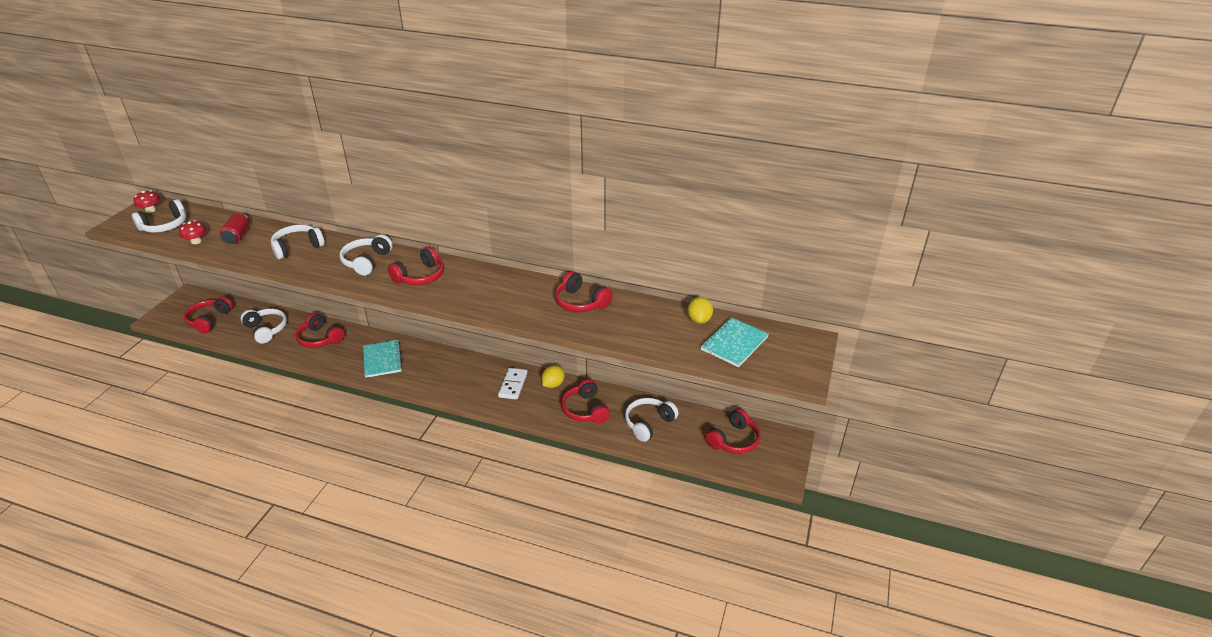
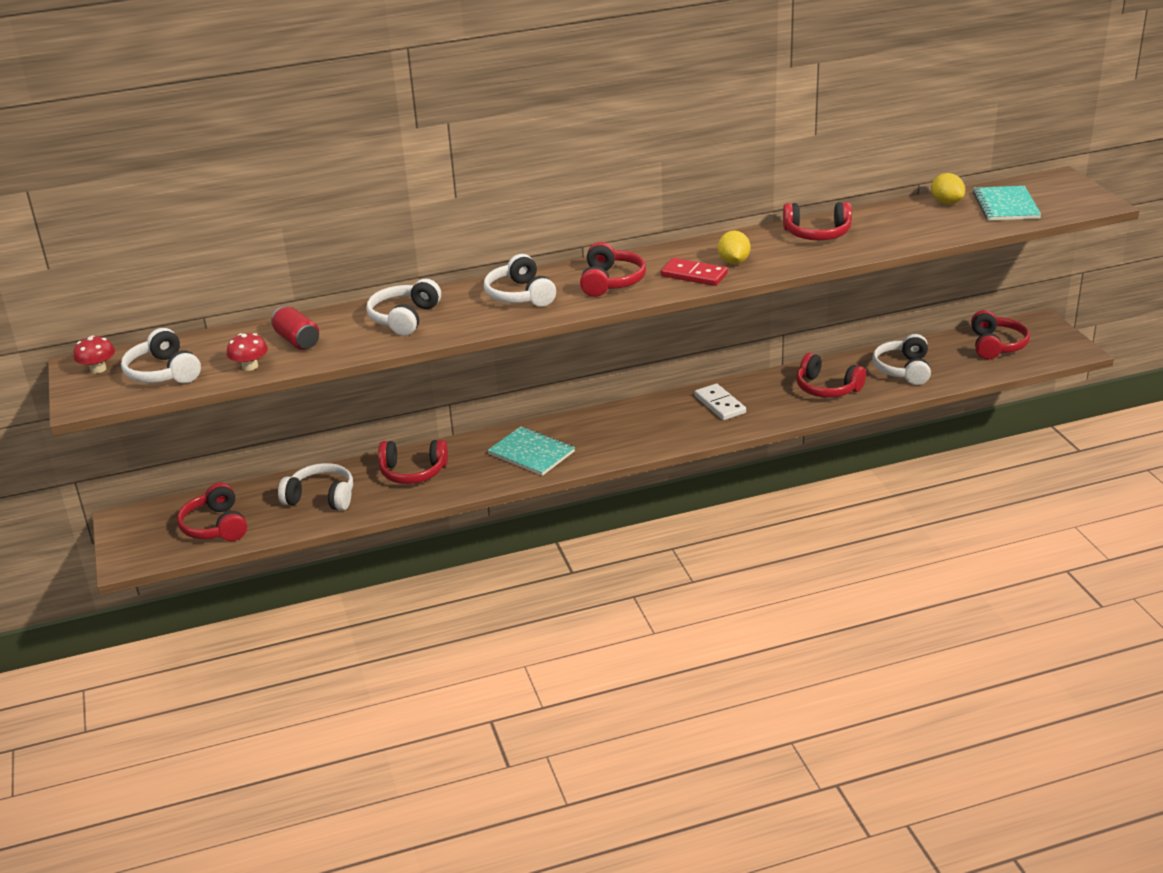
camera: 35 degrees left, 5 degrees down
white headphones [132,199,187,233] -> white headphones turned 135 degrees clockwise [121,328,201,383]
yellow lemon [541,365,565,388] -> yellow lemon moved to [718,230,751,264]
none -> red domino [661,258,728,286]

